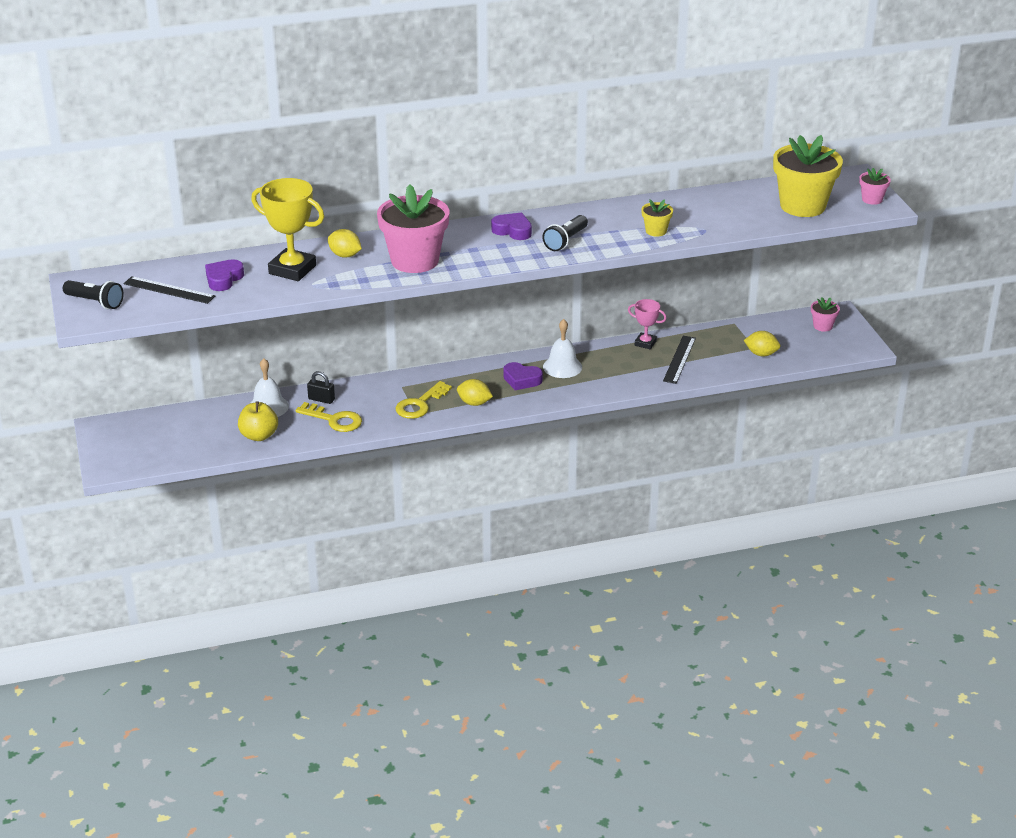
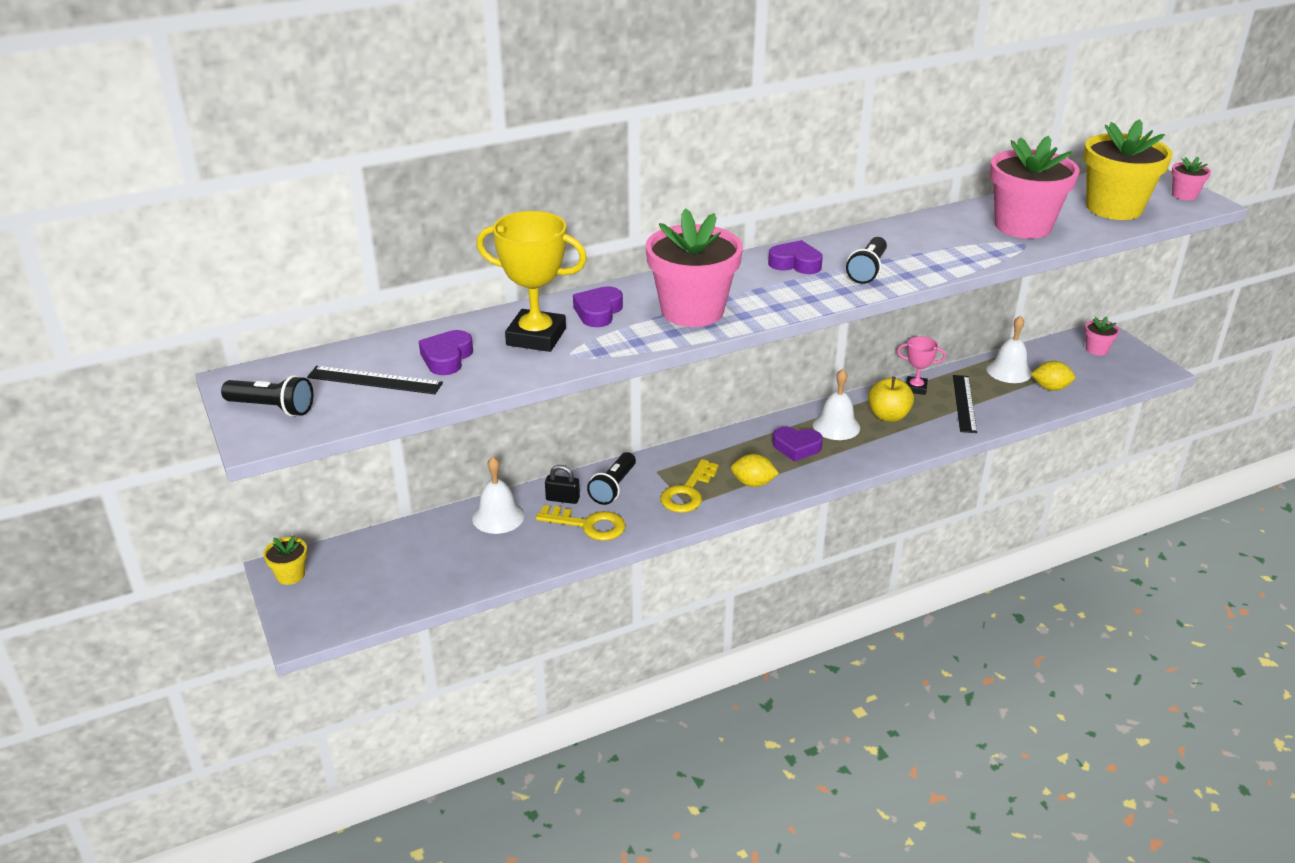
camera: 10 degrees left, 0 degrees up
yellow apple [238,401,278,441] -> yellow apple moved to [868,377,914,422]
yellow lemon [328,229,362,257] -> purple heart [573,286,623,327]
yellow flower pot [641,199,673,237] -> yellow flower pot moved to [263,536,307,585]
none -> black flashlight [587,452,636,505]
none -> white bell [986,316,1032,383]
none -> pink flower pot [990,136,1079,239]

